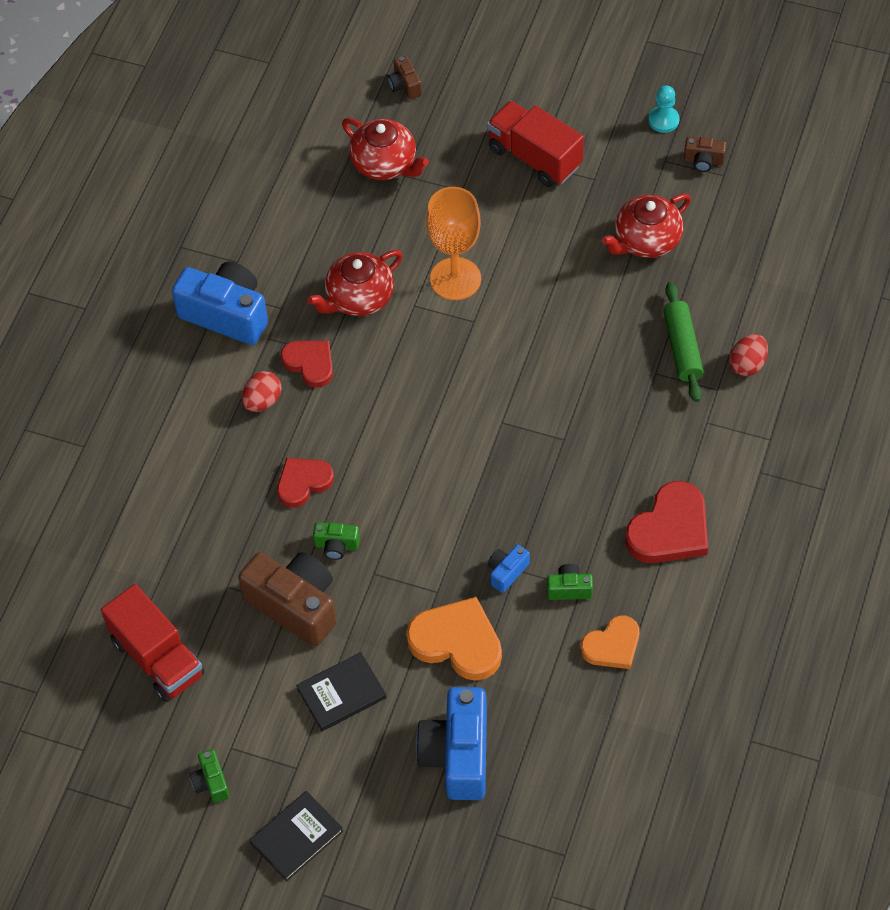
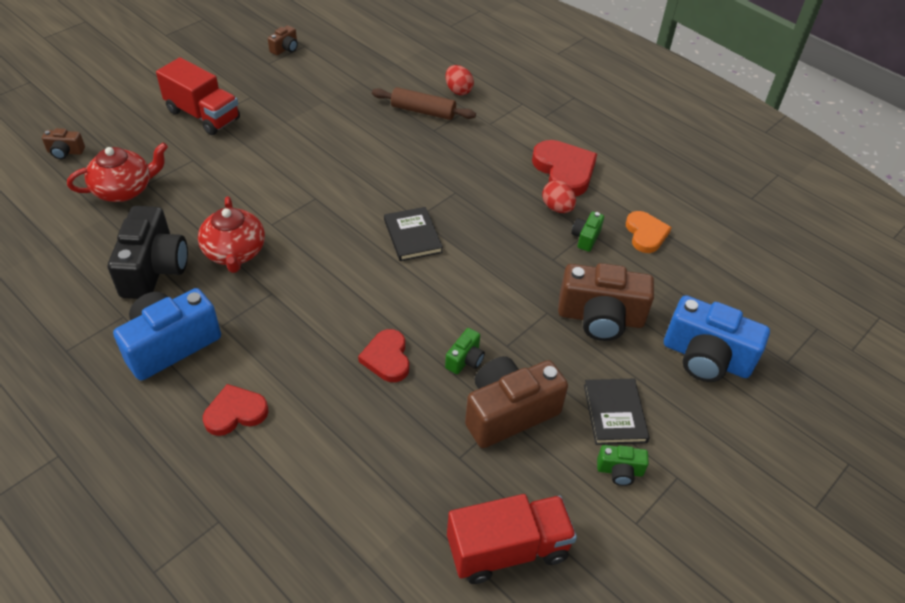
camera: 70 degrees left, 10 degrees down
green camera [190,749,230,803] -> green camera moved to [597,445,649,486]
red egg [242,371,281,412] -> red egg moved to [542,180,576,213]
black book [250,791,344,881] -> black book moved to [384,207,443,261]
red heart [281,341,333,388] -> red heart moved to [203,384,268,436]
orange heart [406,597,502,681] -> brown camera [558,263,654,341]
orange goblet [426,187,481,300] -> none
red truck [487,101,584,187] -> red truck turned 120 degrees counterclockwise [156,57,240,135]
blue camera [488,544,530,593] -> none
red teapot [601,194,691,258] -> none
turquoise pawn [649,85,680,133] -> none
green rolling pin [663,282,704,402] -> brown rolling pin [372,87,476,120]
none -> black camera [108,206,188,299]

